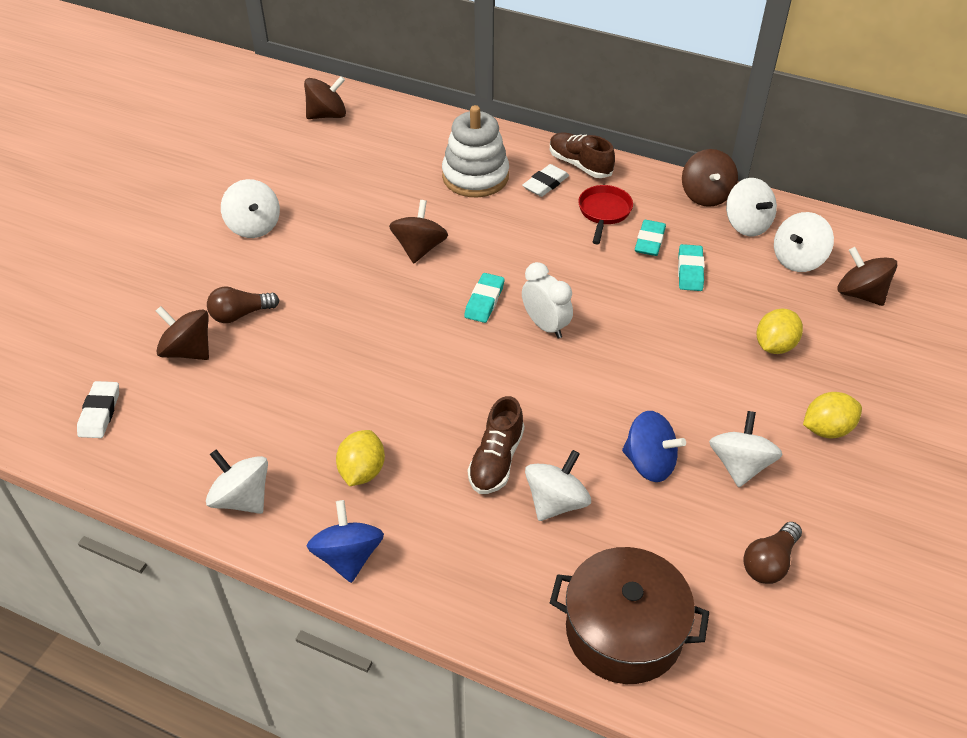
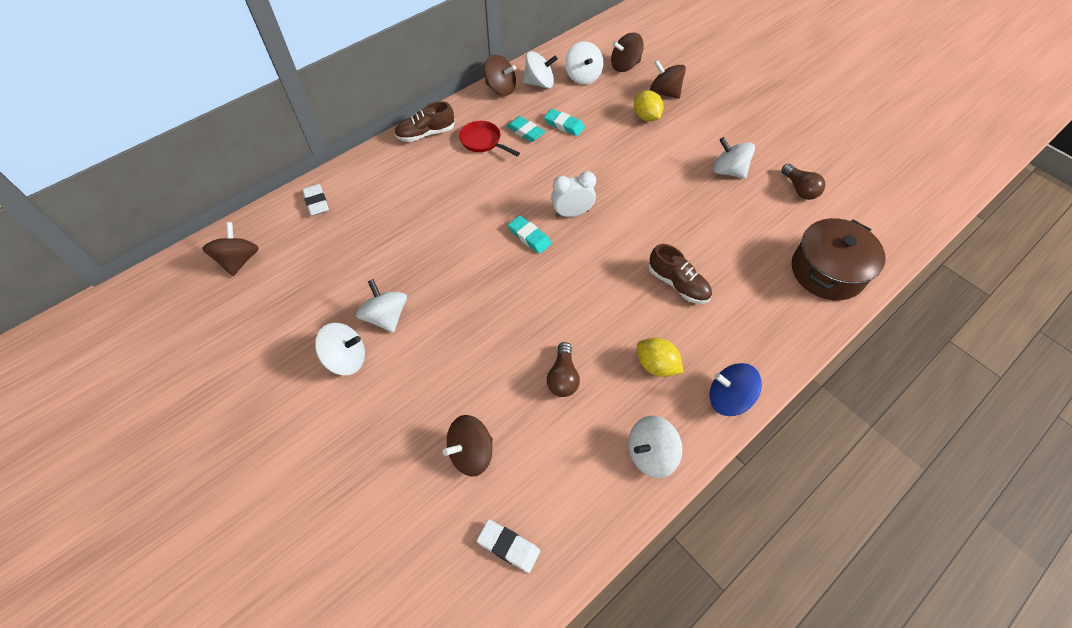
camera: 65 degrees left, 10 degrees up
brown light bulb [207,286,279,323] -> brown light bulb moved to [547,342,580,397]
brown spinning top [389,200,448,263] -> brown spinning top moved to [650,60,686,99]
white stacking toy [442,105,509,198] -> none
white eraser [522,164,569,197] -> white eraser moved to [302,184,329,216]
white spinning top [525,450,591,521] -> white spinning top moved to [356,279,407,333]
blue spinning top [622,411,686,482] -> none
yellow lemon [803,392,862,438] -> none

